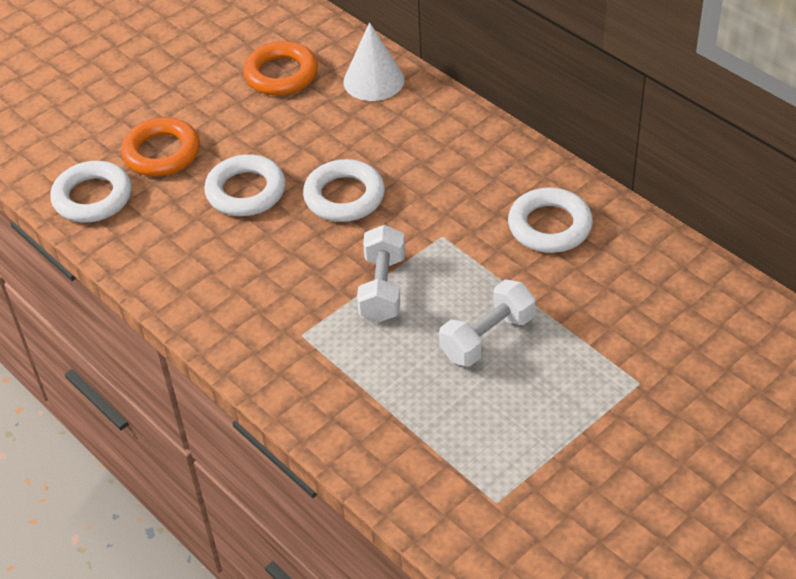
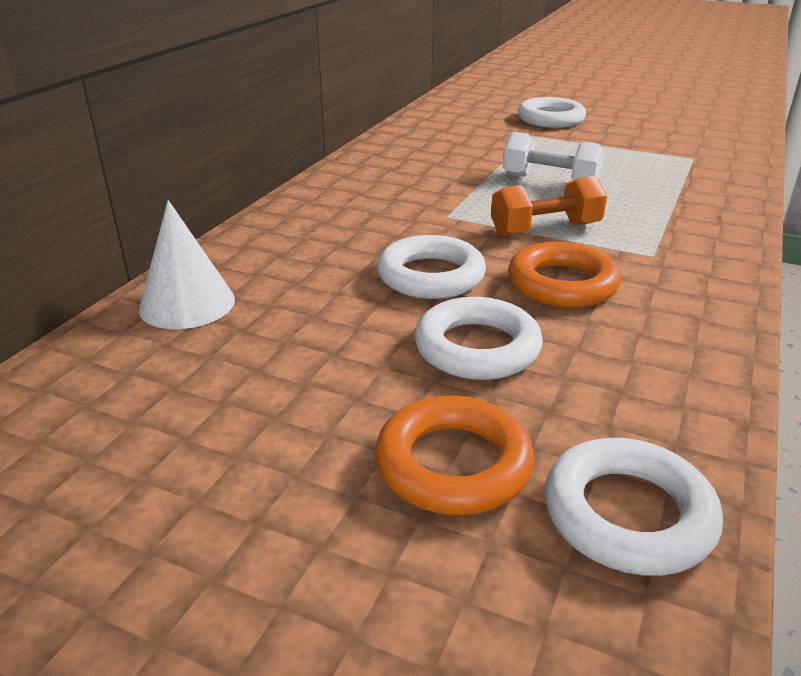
camera: 115 degrees left, 15 degrees down
orange ring [243,41,318,95] -> orange ring moved to [508,242,621,308]
white dumbbell [357,225,405,322] -> orange dumbbell [491,176,607,236]
white ring [508,188,593,253] -> white ring moved to [518,97,586,128]

